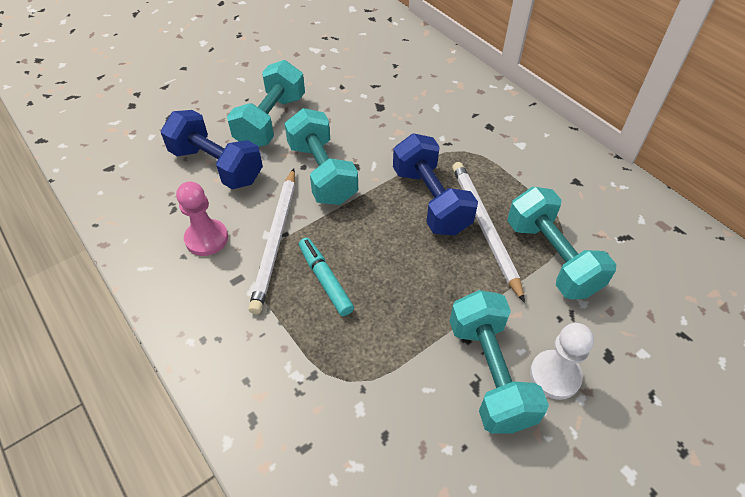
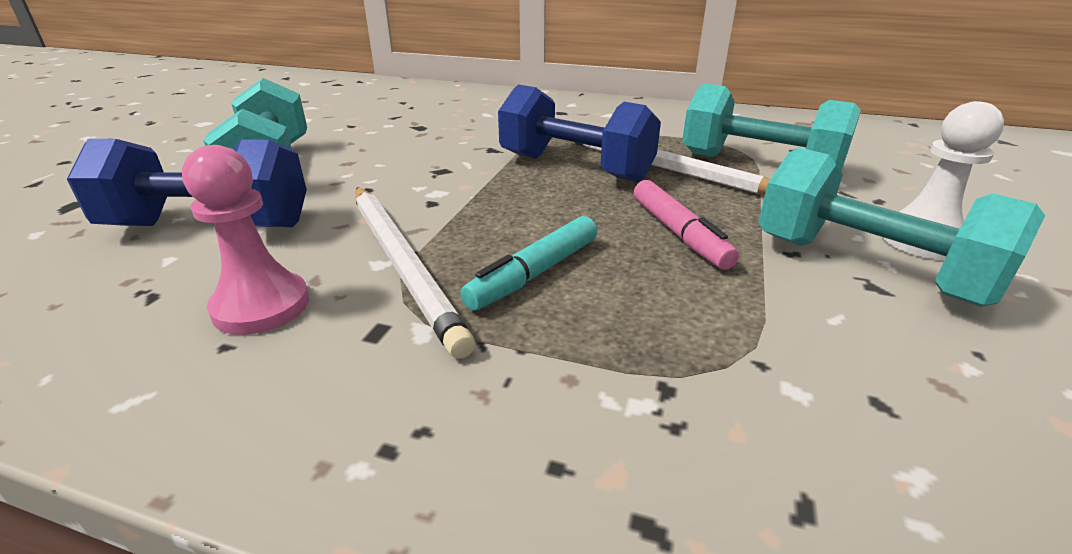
camera: 35 degrees left, 20 degrees down
turquoise dumbbell [284,108,358,205] -> none
turquoise marker [299,238,354,316] -> turquoise marker turned 75 degrees counterclockwise [460,216,597,311]
none -> pink marker [634,180,739,270]

